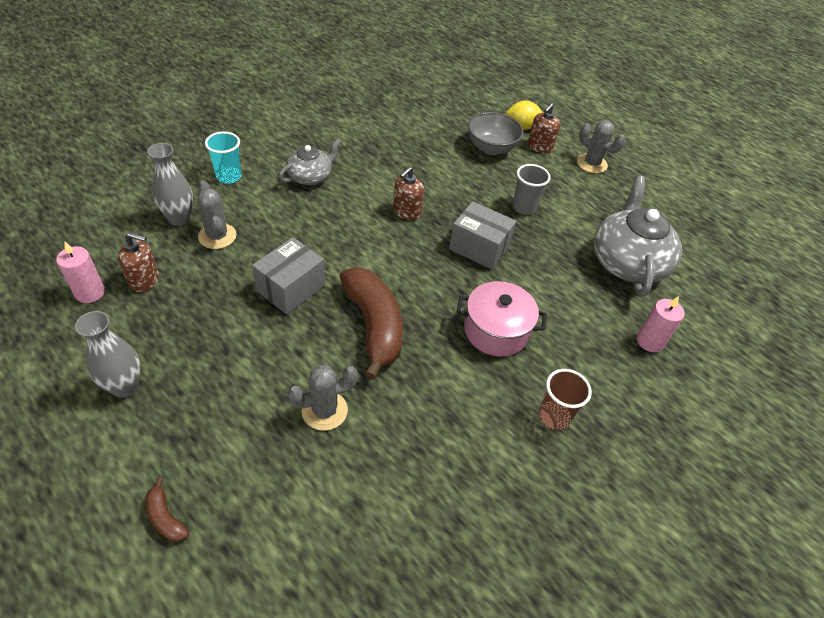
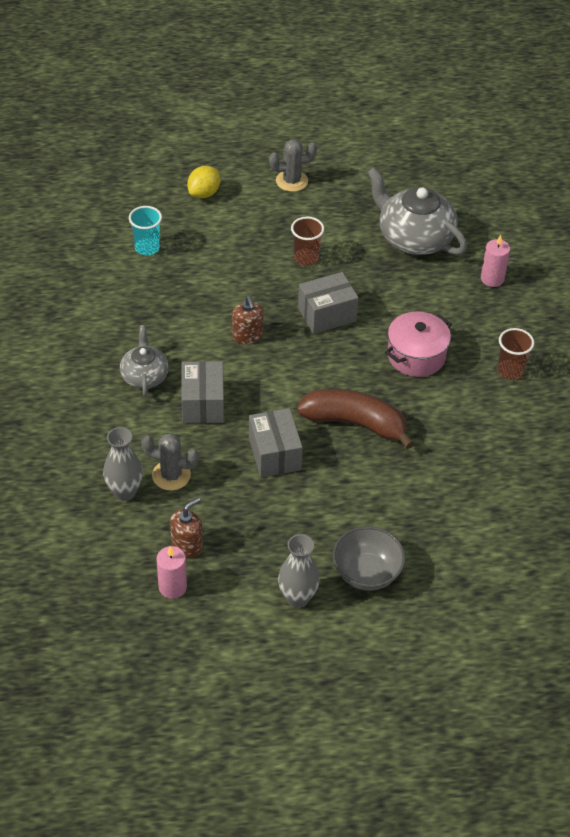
camera: 50 degrees left, 0 degrees up
brown banana [145,478,189,542] -> none
turquoise cup [205,132,242,184] -> turquoise cup moved to [129,206,162,255]
grey cactus [288,365,358,431] -> none
grey bowl [468,112,523,155] -> grey bowl moved to [333,526,406,591]
grey cup [512,164,551,215] -> brown cup [291,217,324,266]
brown soap dispenser [528,103,560,153] -> none
none -> grey box [181,361,224,424]

